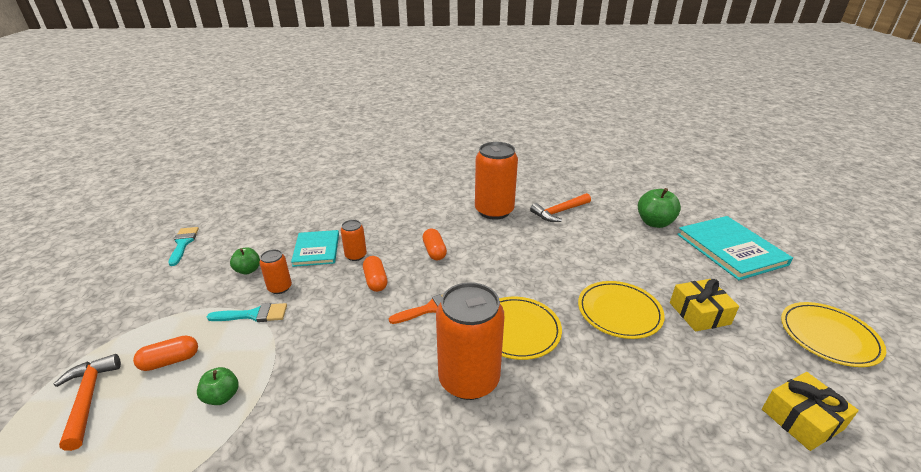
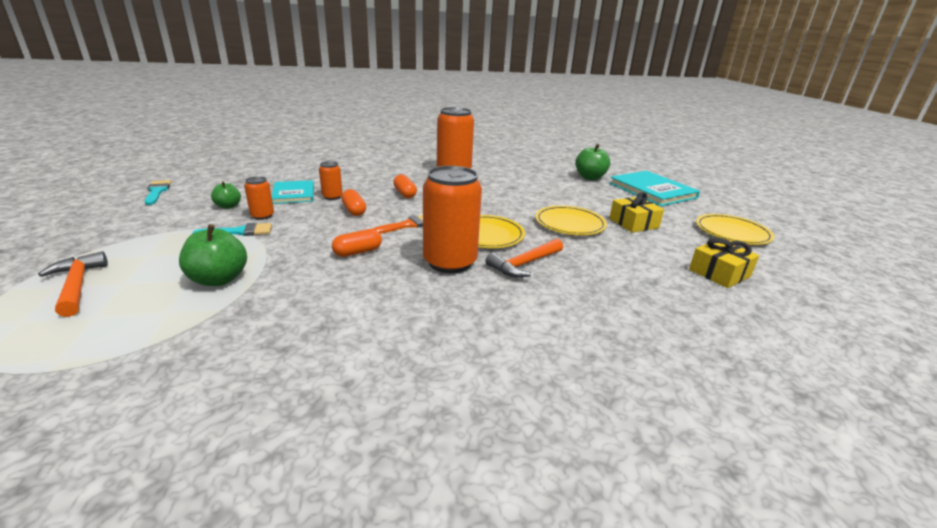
camera: 10 degrees left, 5 degrees down
orange capsule [133,335,198,371] -> orange capsule moved to [332,229,382,257]
green apple [197,367,238,405] -> green apple [179,224,247,286], size x1.66
orange hammer [530,193,591,222] -> orange hammer moved to [486,239,563,277]

